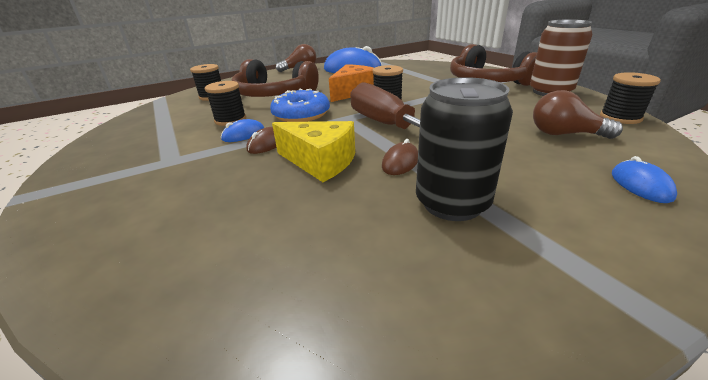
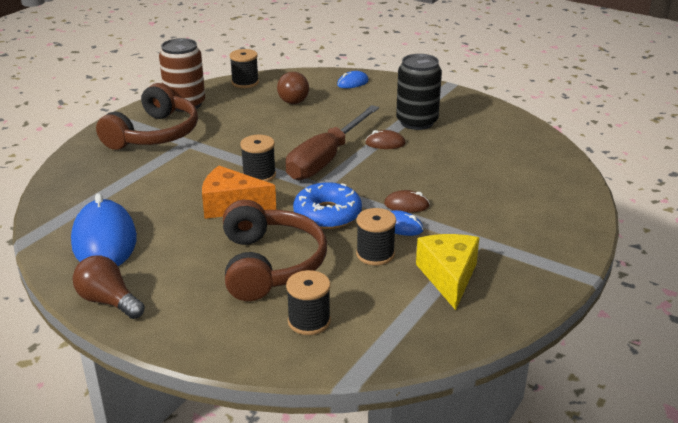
camera: 120 degrees left, 0 degrees up
yellow cheese [272,121,355,182] -> yellow cheese moved to [416,234,479,310]

